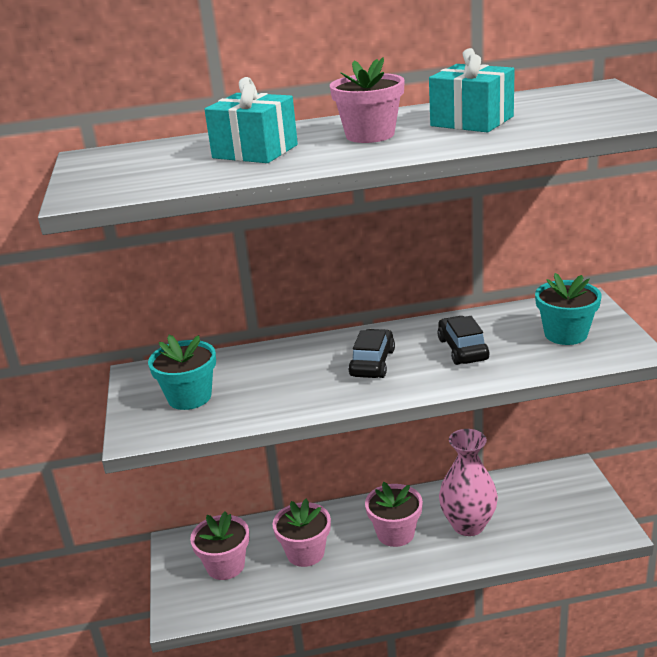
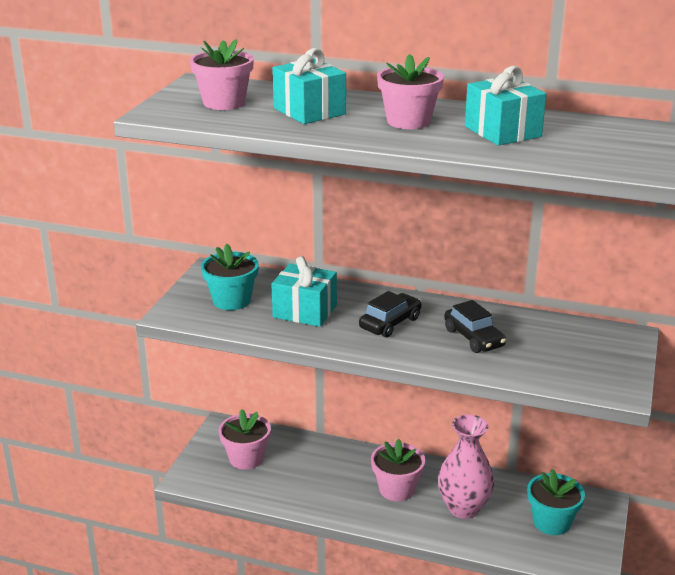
camera: 25 degrees right, 0 degrees up
pink flower pot [272,499,331,567] -> pink flower pot moved to [190,39,254,110]
black car [438,316,489,365] -> black car turned 135 degrees clockwise [444,300,506,353]
turquoise flower pot [535,273,601,345] -> turquoise flower pot moved to [527,469,585,535]
none -> turquoise gift [271,256,337,327]

